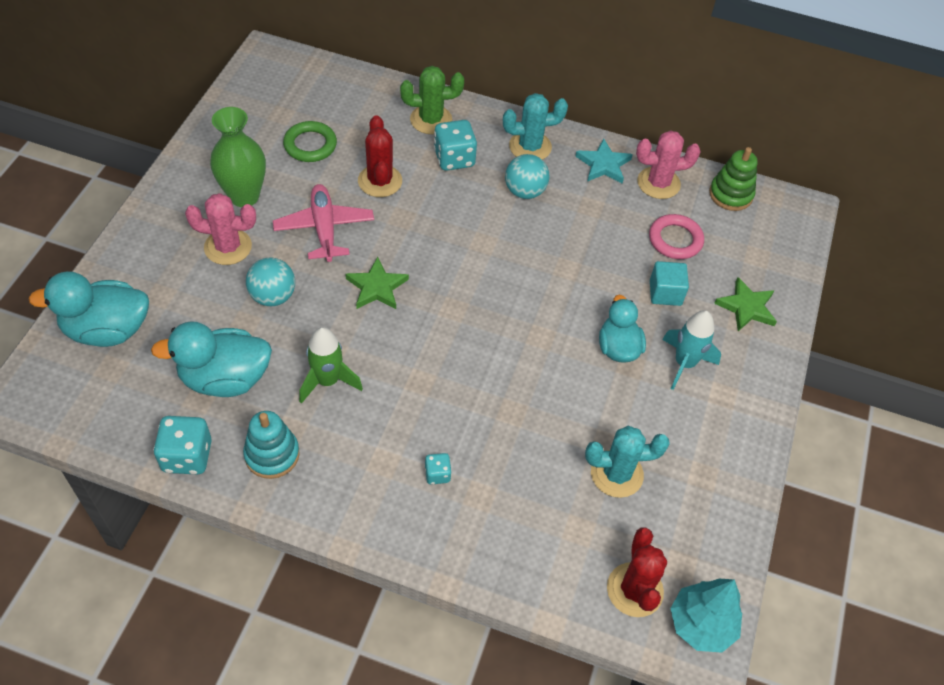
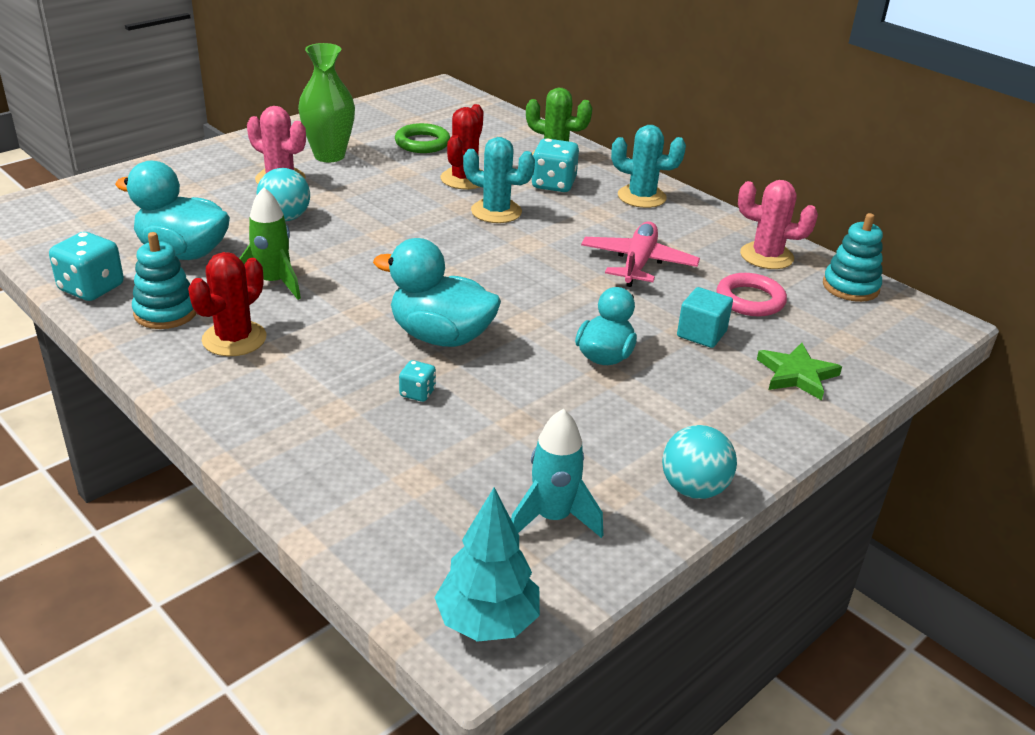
camera: 30 degrees right, 20 degrees down
turquoise duck [28,271,149,347] -> turquoise duck moved to [373,238,501,347]
pink plane [273,184,374,262] -> pink plane moved to [581,222,700,287]
green star [346,257,409,309] -> none
turquoise dice [425,453,452,485] -> turquoise dice moved to [399,360,436,402]
turquoise ball [505,154,550,199] -> turquoise ball moved to [662,425,737,499]
turquoise star [575,138,633,184] -> none
turquoise cactus [585,426,670,498] -> turquoise cactus moved to [463,137,535,223]
red cactus [607,527,667,617] -> red cactus moved to [188,252,267,356]
turquoise rocket [662,310,721,390] -> turquoise rocket moved to [511,409,603,538]
green stacking toy [709,147,758,211] -> turquoise stacking toy [823,213,883,302]

